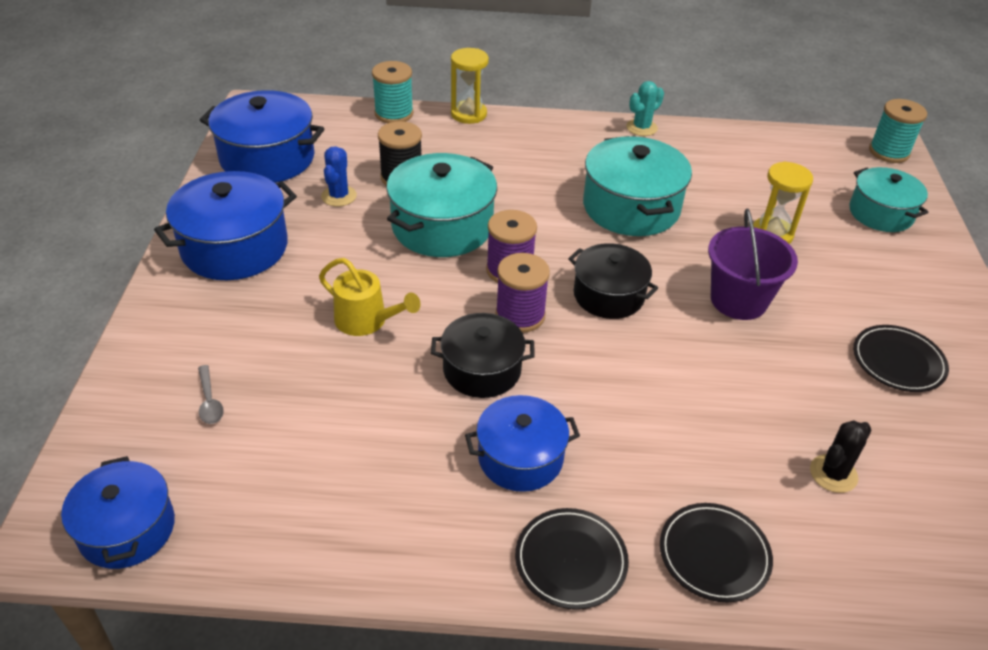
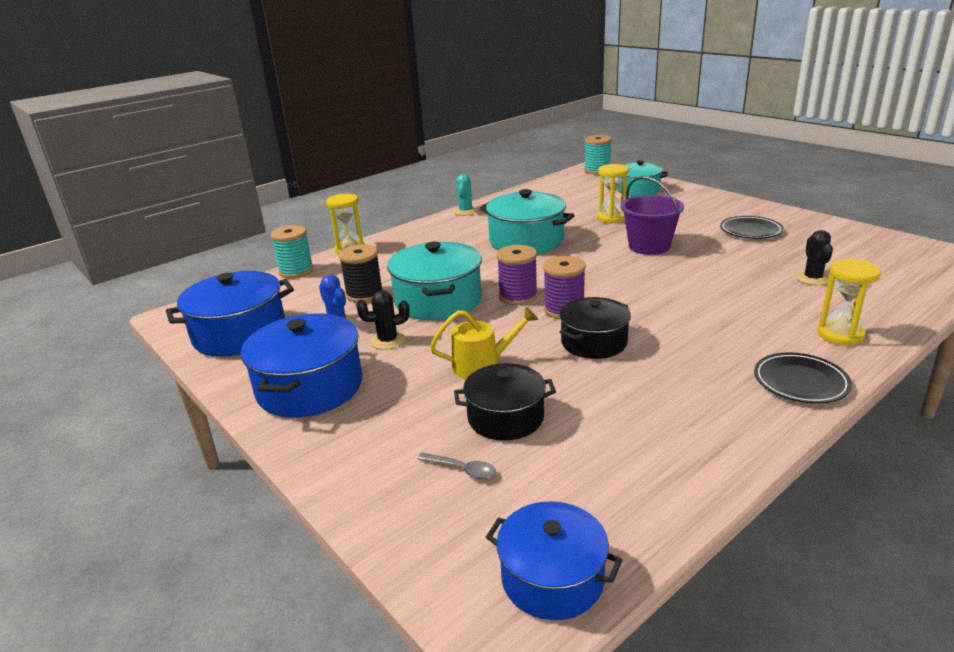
camera: 40 degrees left, 15 degrees down
blue pot [465,395,580,492] -> none
black pot [568,243,658,319] -> black pot moved to [454,363,556,441]
black plate [660,503,773,602] -> yellow hourglass [817,259,881,346]
none -> black cactus [356,290,410,350]

